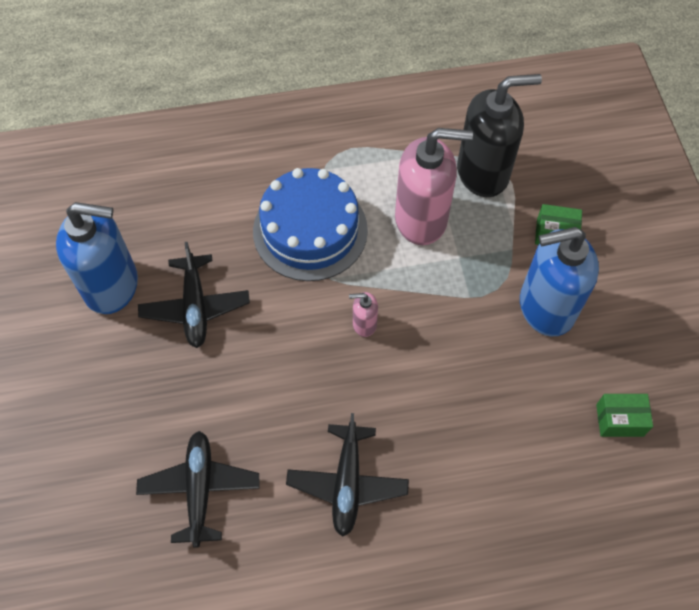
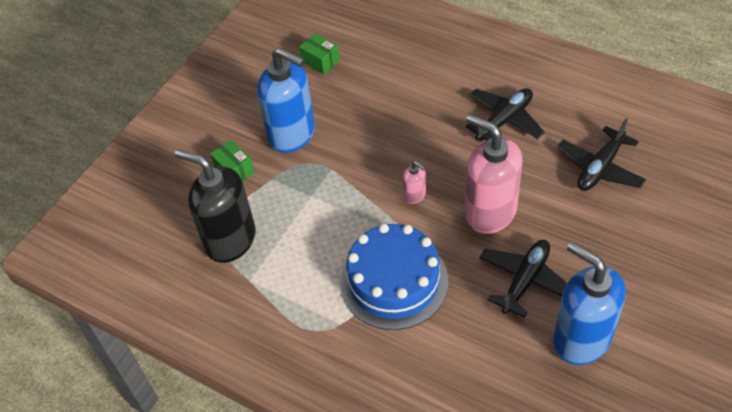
camera: 135 degrees left, 10 degrees down
pink soap dispenser [395,128,473,245] -> pink soap dispenser moved to [465,114,523,234]

